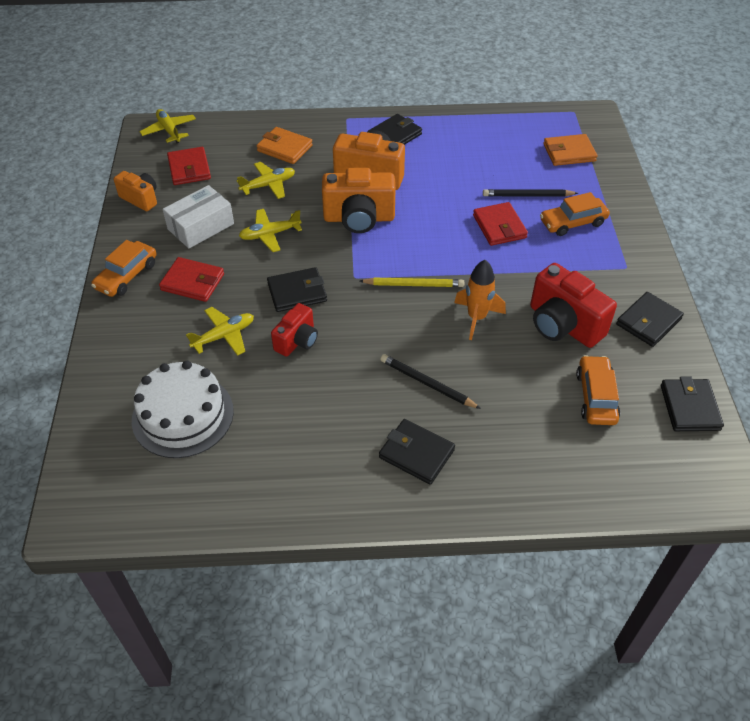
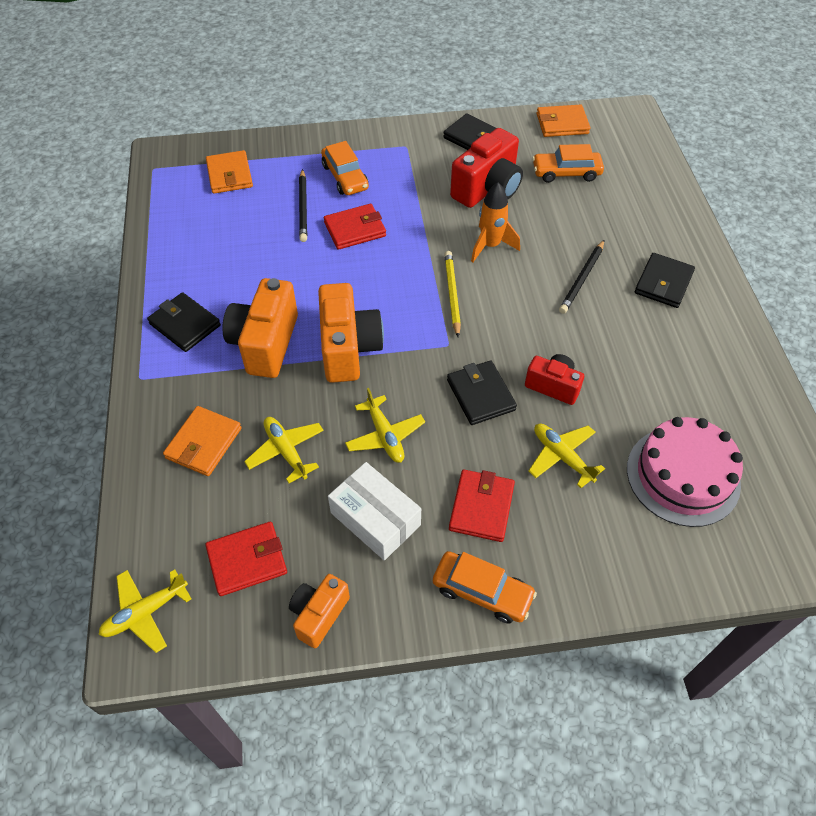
camera: 95 degrees left, 5 degrees up
white cake [132,361,234,458] -> pink cake [627,417,743,527]
black wallet [661,376,724,431] -> orange wallet [536,104,590,137]

